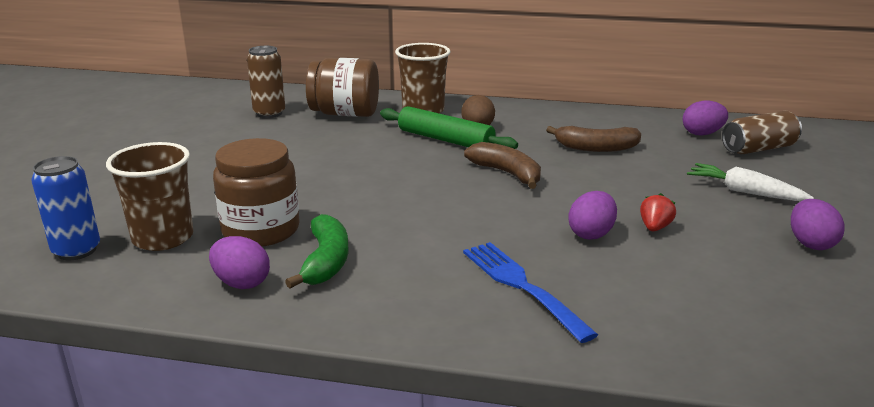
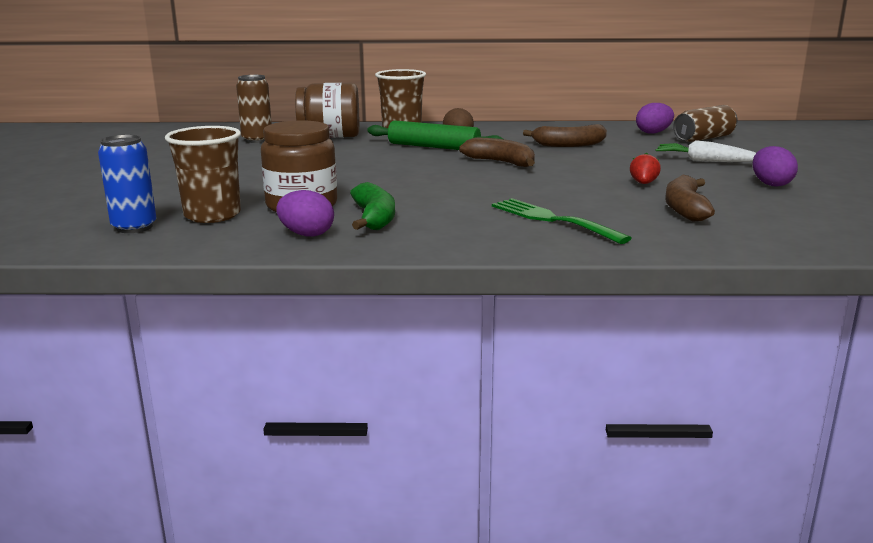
camera: 10 degrees left, 5 degrees down
blue fork [463,242,598,343] -> green fork [492,198,632,244]
purple egg [568,191,617,240] -> none
none -> brown banana [665,174,715,221]

